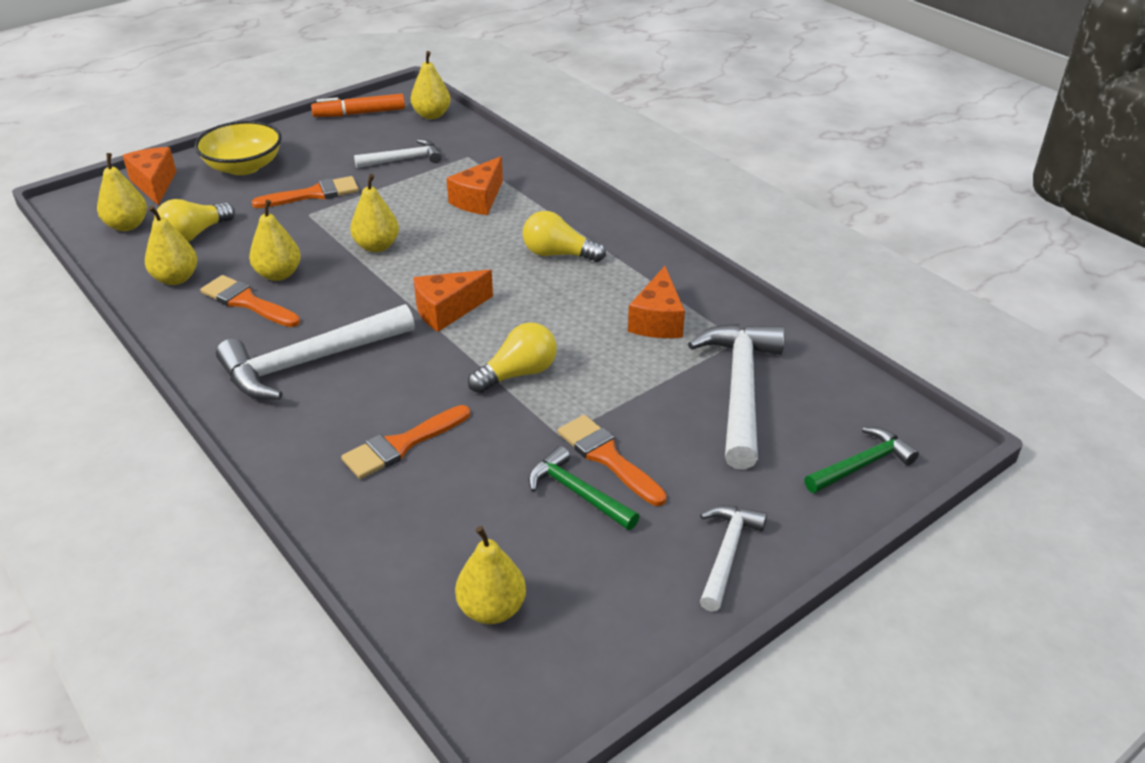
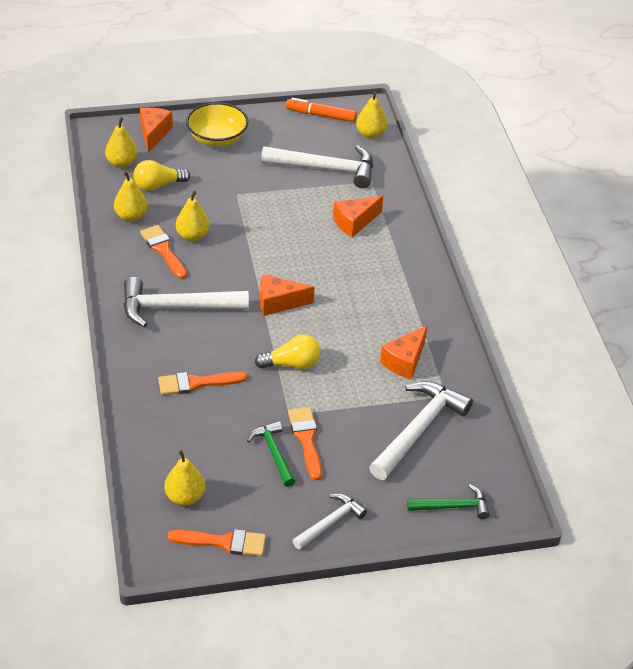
camera: 25 degrees right, 5 degrees up
orange brush [252,176,359,208] -> orange brush moved to [167,529,266,556]
yellow pear [350,174,399,252] -> none
white hammer [354,139,442,168] -> white hammer [261,145,373,188], size x1.77
yellow light bulb [523,211,606,262] -> none

